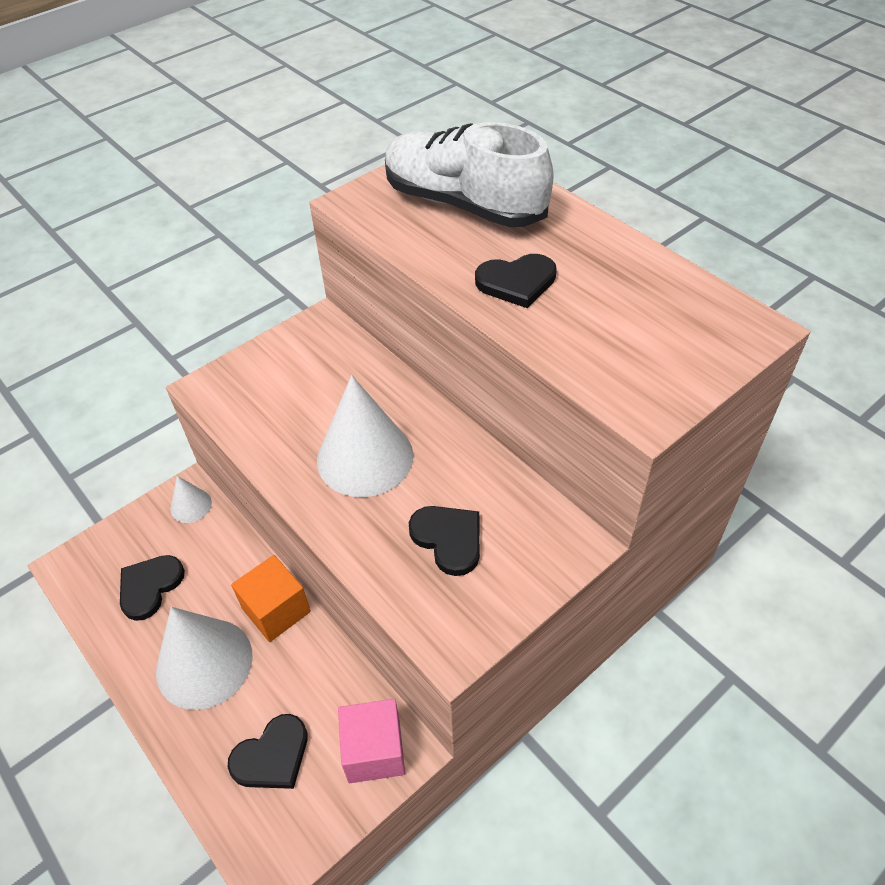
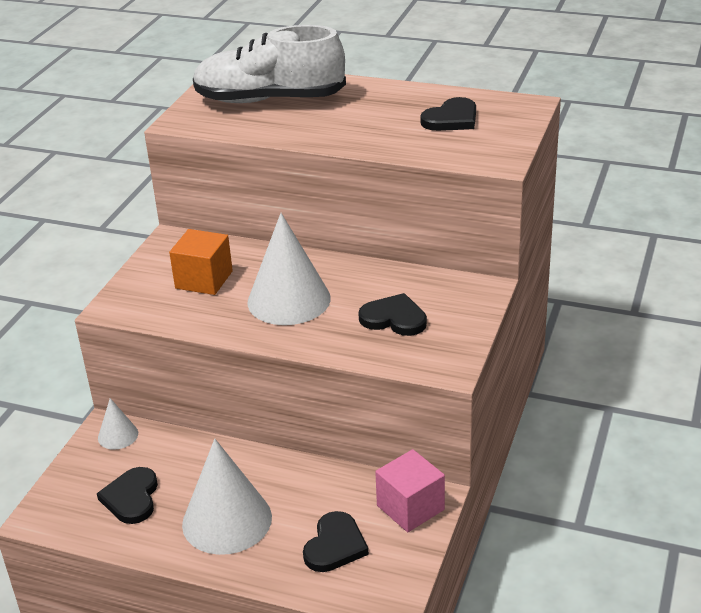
camera: 30 degrees left, 15 degrees down
orange cube [231,555,311,642] -> orange cube moved to [169,229,233,295]
black heart [475,254,557,308] -> black heart moved to [420,97,476,131]

